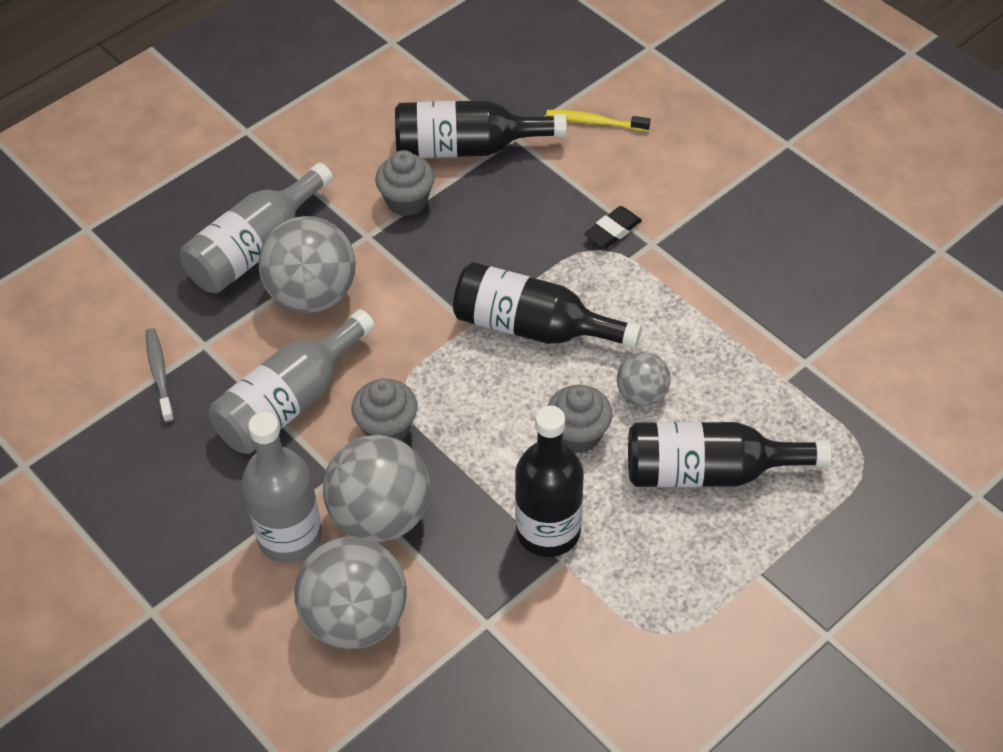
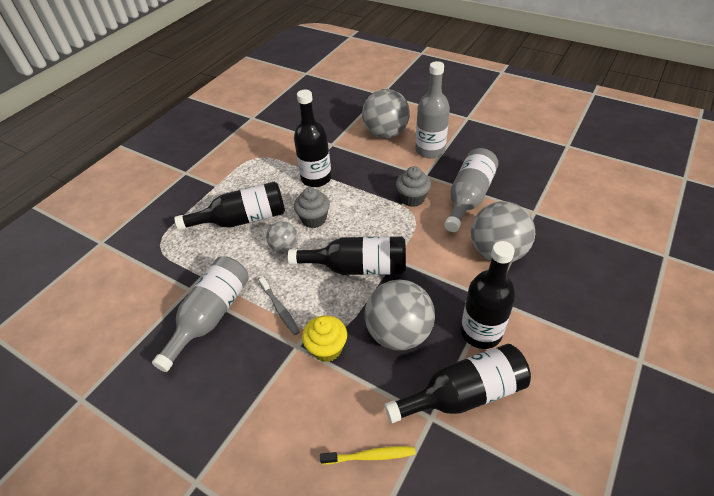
camera: 165 degrees right, 5 degrees down
grey toothbrush [146,328,174,423] -> grey toothbrush moved to [259,277,300,335]
grey bottle [180,163,333,293] -> grey bottle moved to [152,256,249,372]
grey ball [323,435,430,542] -> grey ball moved to [364,280,435,350]
grey cupcake [375,150,435,216] -> black bottle [461,241,516,349]
black eraser [584,206,642,249] -> yellow cupcake [302,315,347,362]

